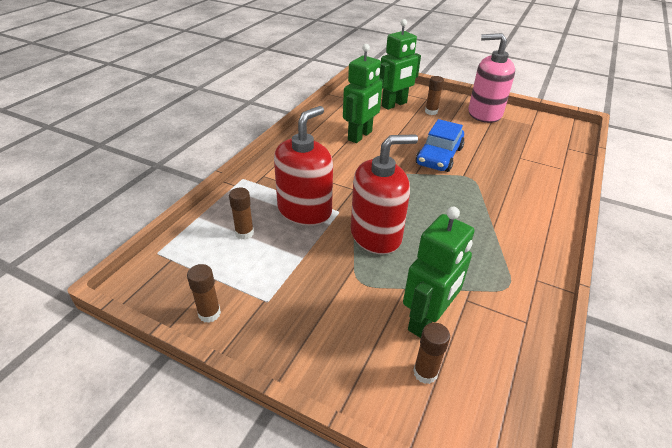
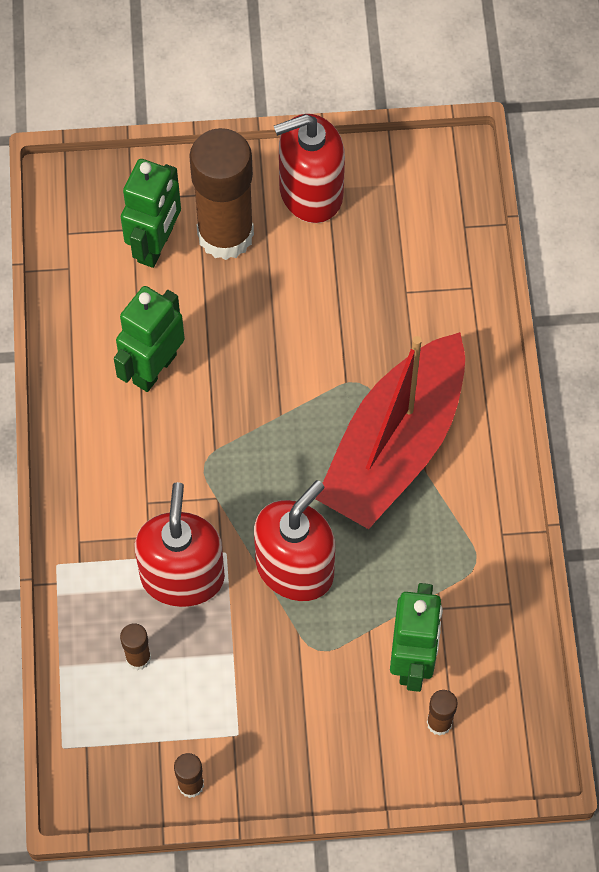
camera: 30 degrees left, 25 degrees up
green robot [343,44,383,143] -> green robot turned 150 degrees counterclockwise [114,286,185,392]
blue car [416,119,464,172] -> none
brown glue stick [425,76,444,115] -> brown glue stick [189,128,254,260], size x2.41
pink soap dispenser [468,33,515,123] -> red soap dispenser [274,114,345,223]
none -> red boat [316,332,465,529]

